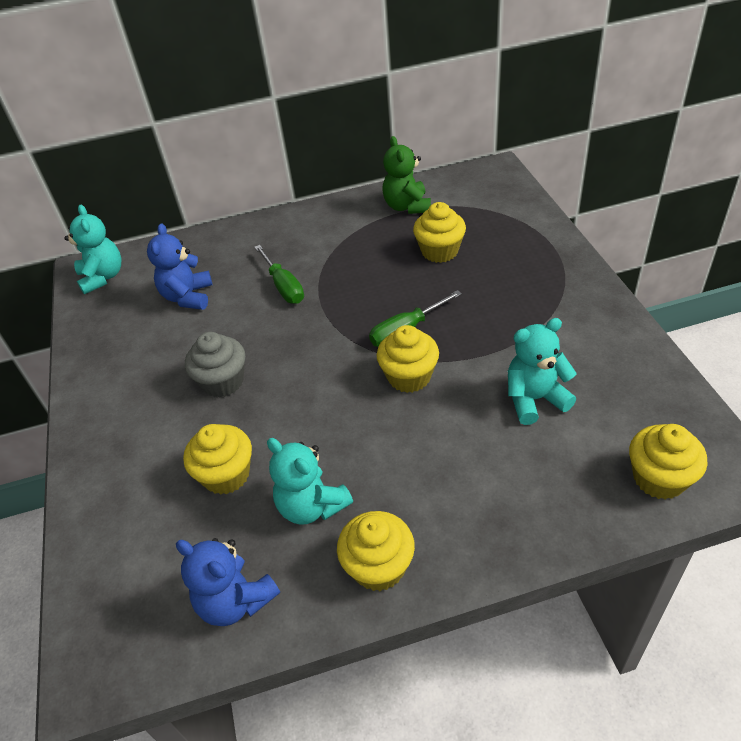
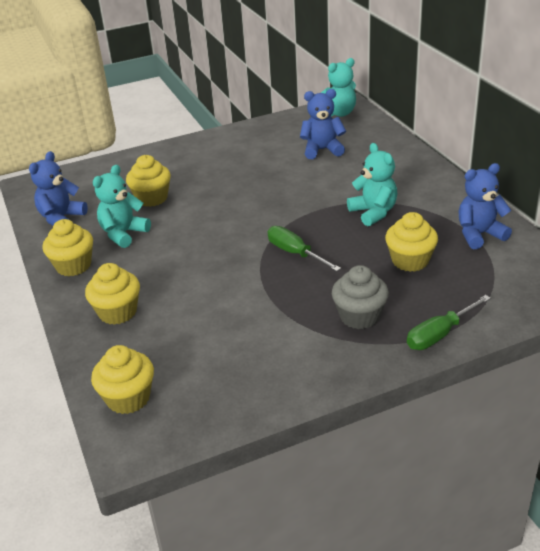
camera: 80 degrees right, 10 degrees down
grey cupcake [185,332,245,398] -> grey cupcake moved to [332,265,389,329]
green screwdriver [254,245,304,304] -> green screwdriver moved to [407,295,491,350]
yellow cupcake [377,325,439,393] -> yellow cupcake moved to [85,263,140,325]
green teddy bear [382,136,431,214] -> blue teddy bear [459,163,512,249]
turquoise teddy bear [508,318,577,425] -> turquoise teddy bear moved to [347,143,397,226]

